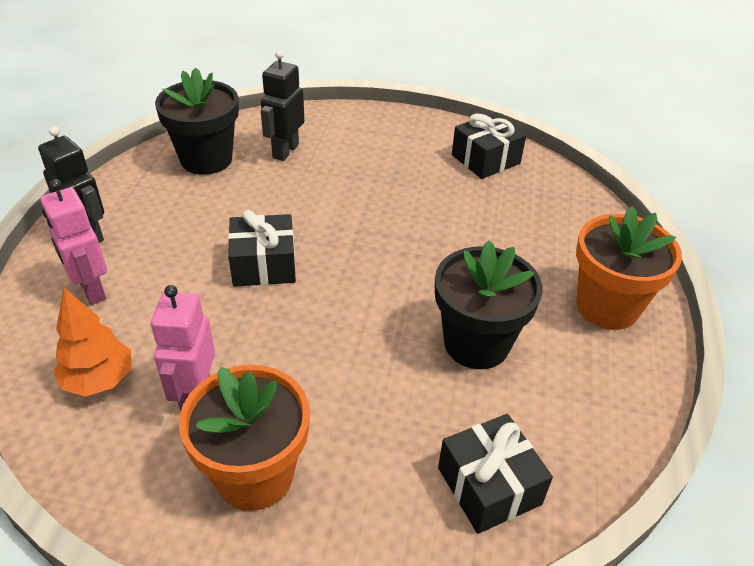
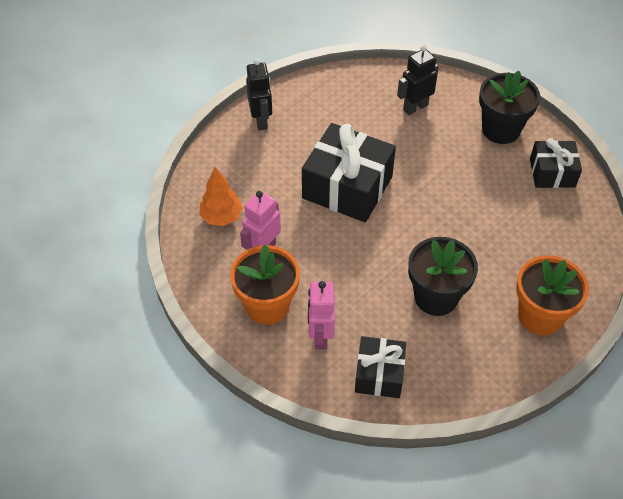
camera: 35 degrees right, 10 degrees up
pink robot [41,179,107,305] -> pink robot moved to [308,281,335,349]
black flower pot [155,67,239,175] -> black flower pot moved to [479,71,540,144]
black gift [228,210,296,287] -> black gift [302,123,396,222], size x1.72

